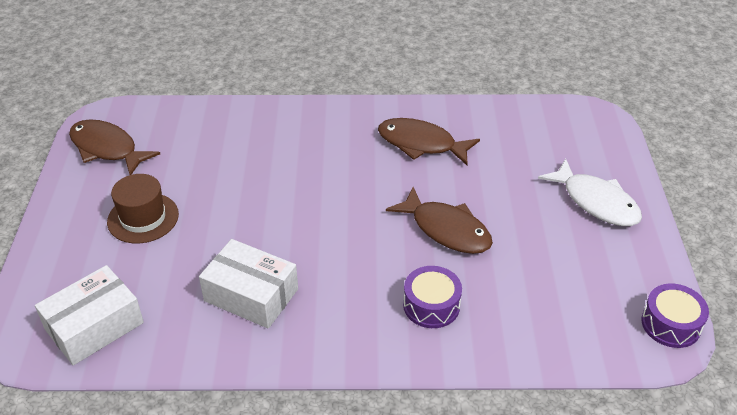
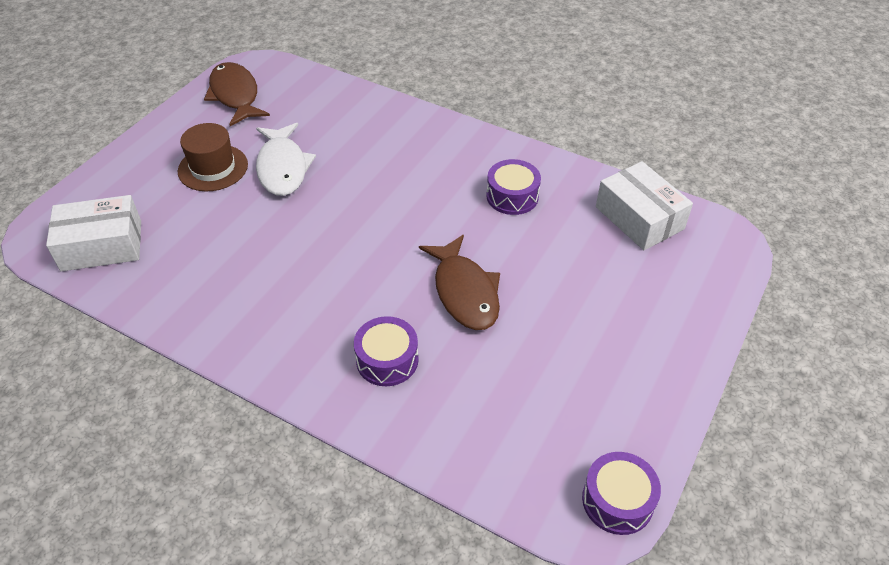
camera: 30 degrees right, 5 degrees up
white box [199,239,298,329] -> white box moved to [596,161,693,250]
brown fish [378,118,480,165] -> purple drum [486,159,541,215]
white fish [538,159,642,226] -> white fish moved to [256,123,316,196]

